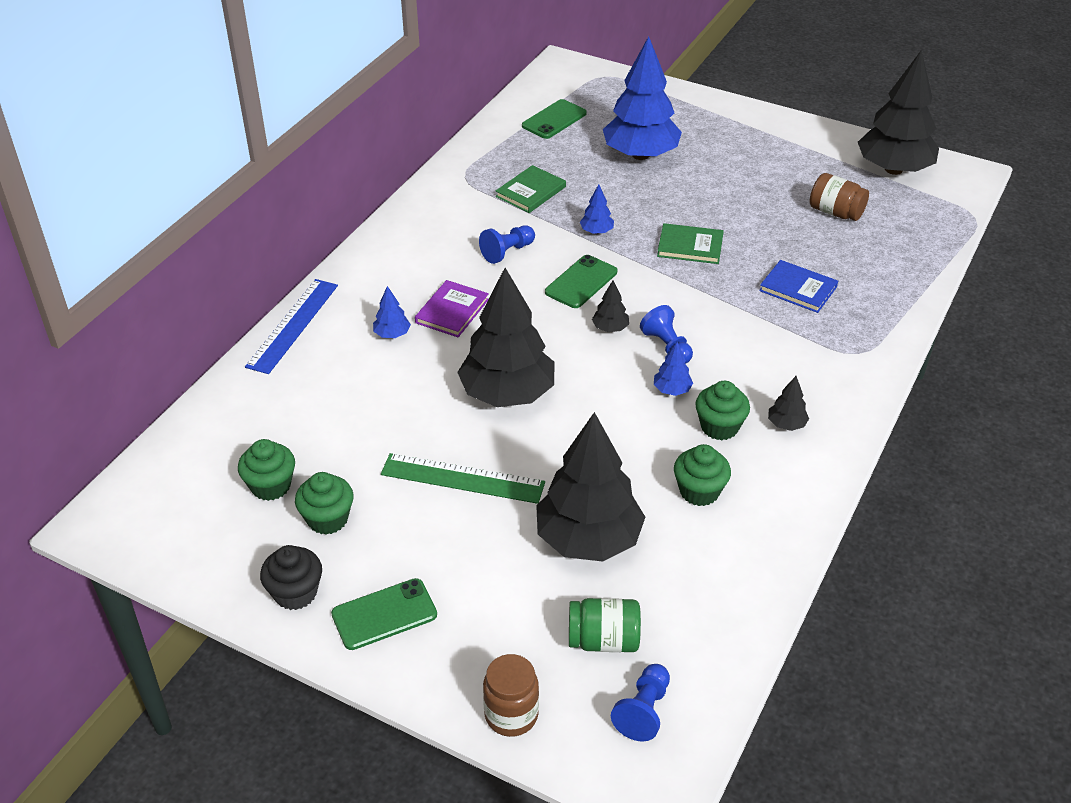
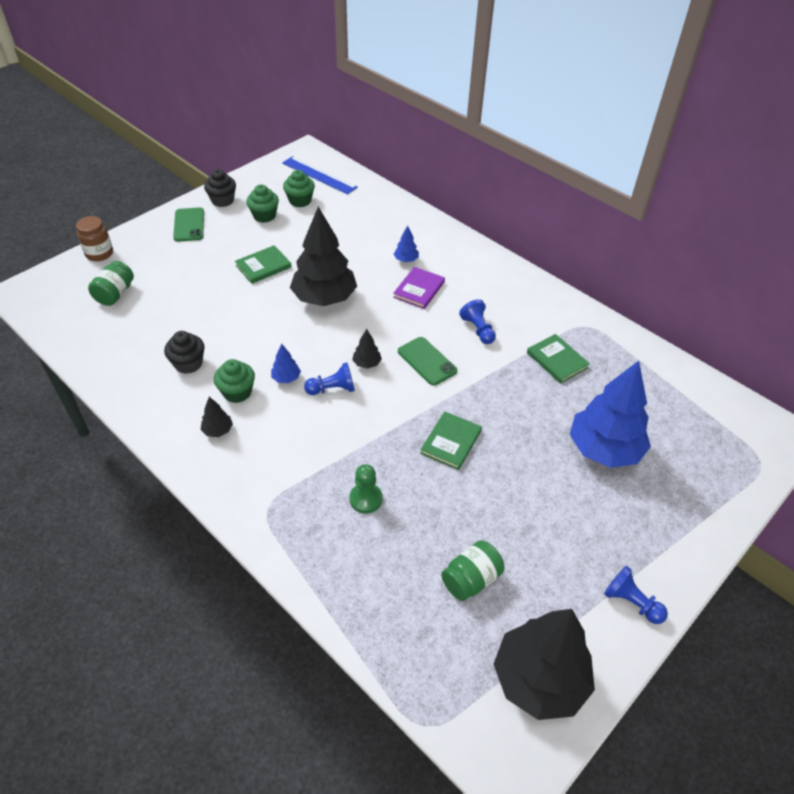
camera: 105 degrees right, 5 degrees up
blue ruler [245,279,338,374] -> blue ruler moved to [282,156,358,194]
green ruler [381,453,545,504] -> green book [235,245,292,284]
purple book [415,280,489,337] -> purple book turned 75 degrees clockwise [393,267,445,309]
green phone [522,99,587,139] -> none
black tree [536,412,645,562] -> none
blue tree [580,184,614,234] -> none
blue pawn [611,664,670,741] -> blue pawn moved to [604,566,668,624]
green cupcake [674,444,731,506] -> black cupcake [164,331,205,374]
blue book [759,260,838,313] -> green pawn [349,464,383,514]
brown jar [810,173,869,221] -> green jar [441,540,504,601]

